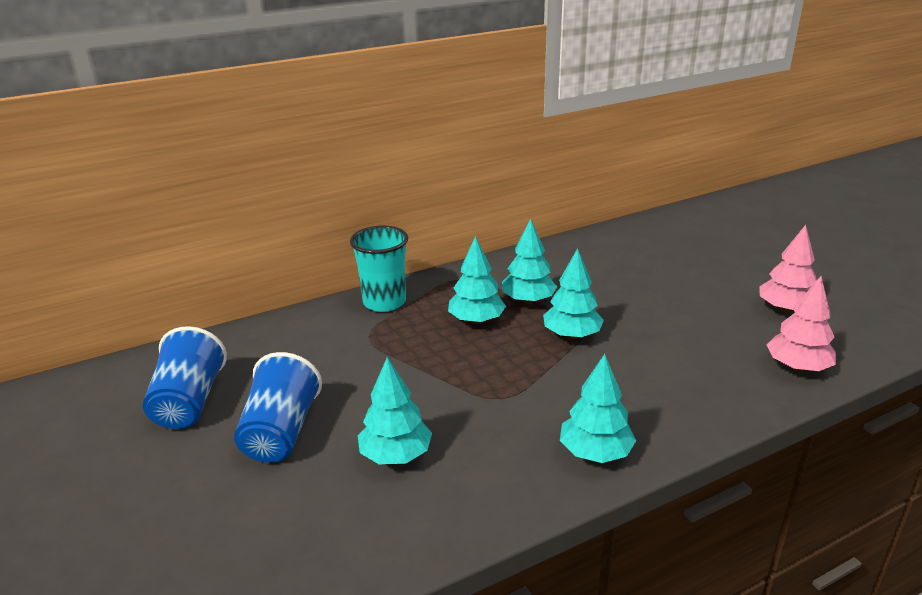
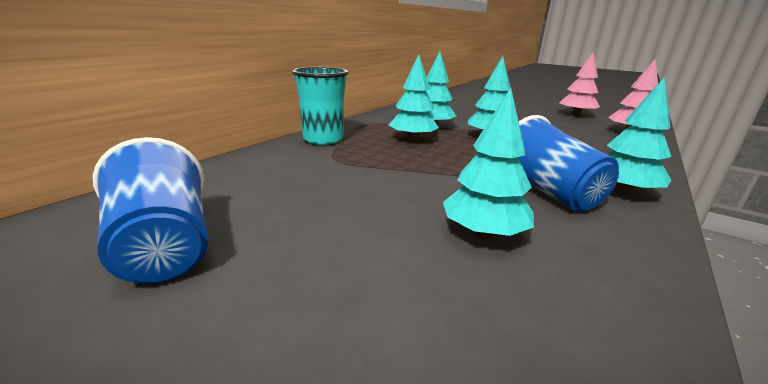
camera: 30 degrees left, 5 degrees down
blue cup [234,352,322,462] -> blue cup moved to [519,115,619,212]

